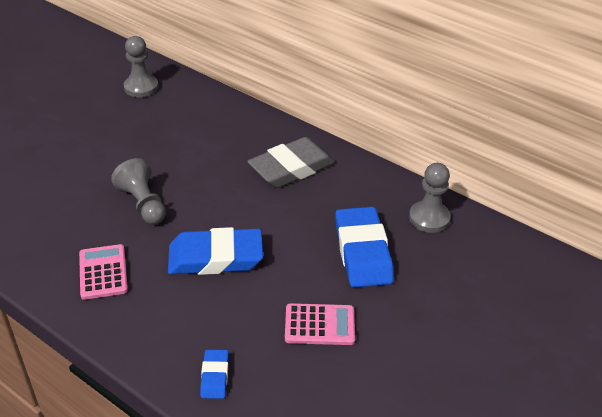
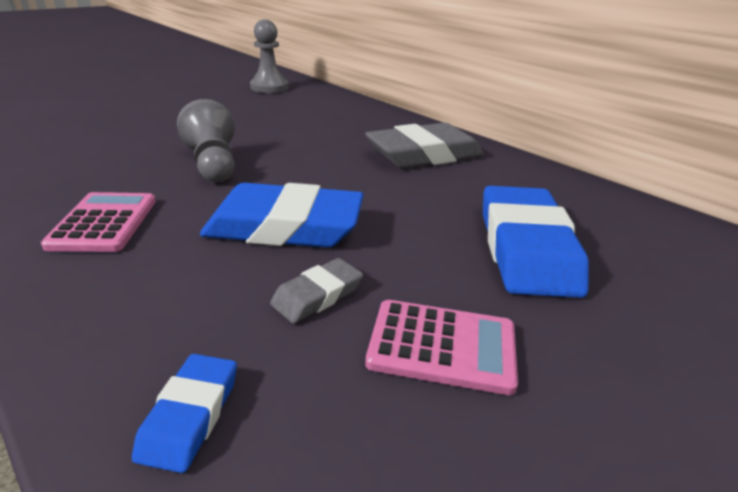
camera: 10 degrees right, 10 degrees down
grey pawn [409,163,451,233] -> none
none -> grey eraser [270,258,363,324]

